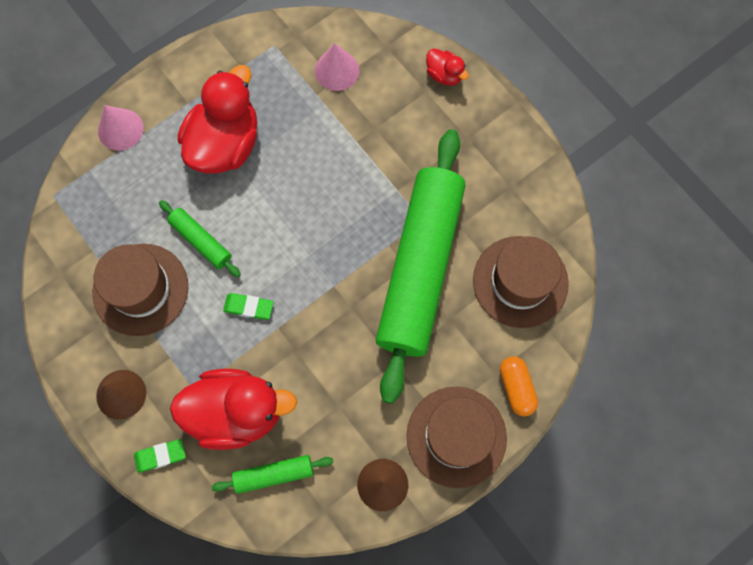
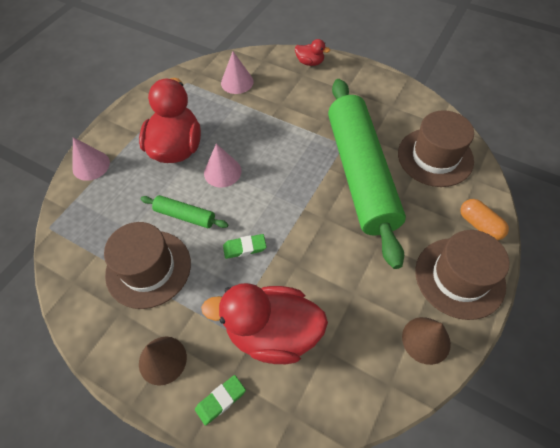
camera: 20 degrees left, 15 degrees down
red duck [170,369,297,450] -> red duck turned 150 degrees counterclockwise [201,283,328,364]
green rolling pin [212,455,333,494] -> none
none -> pink cone [204,144,242,187]

